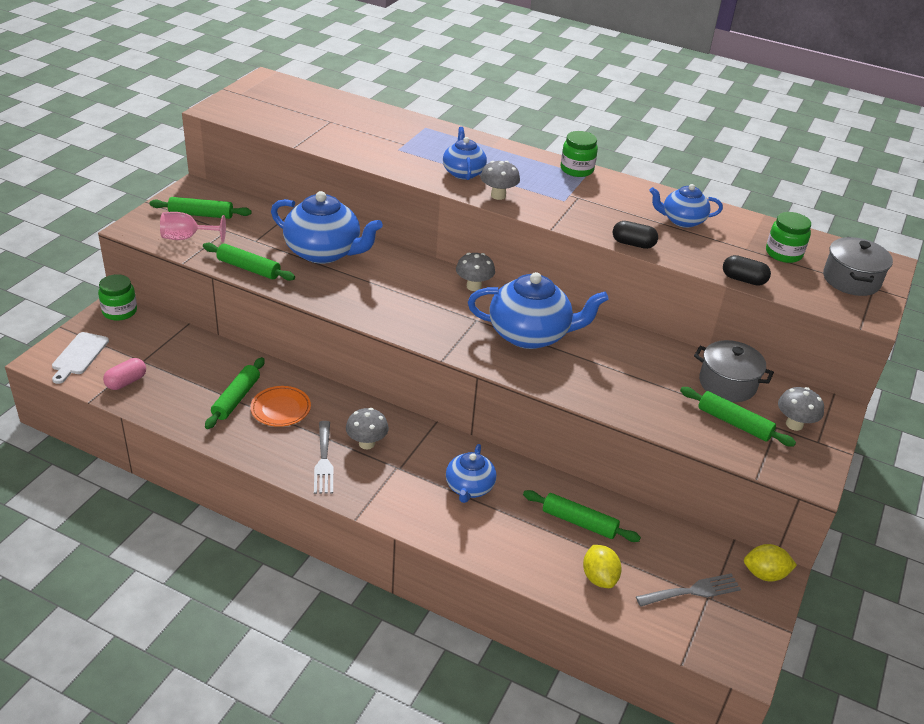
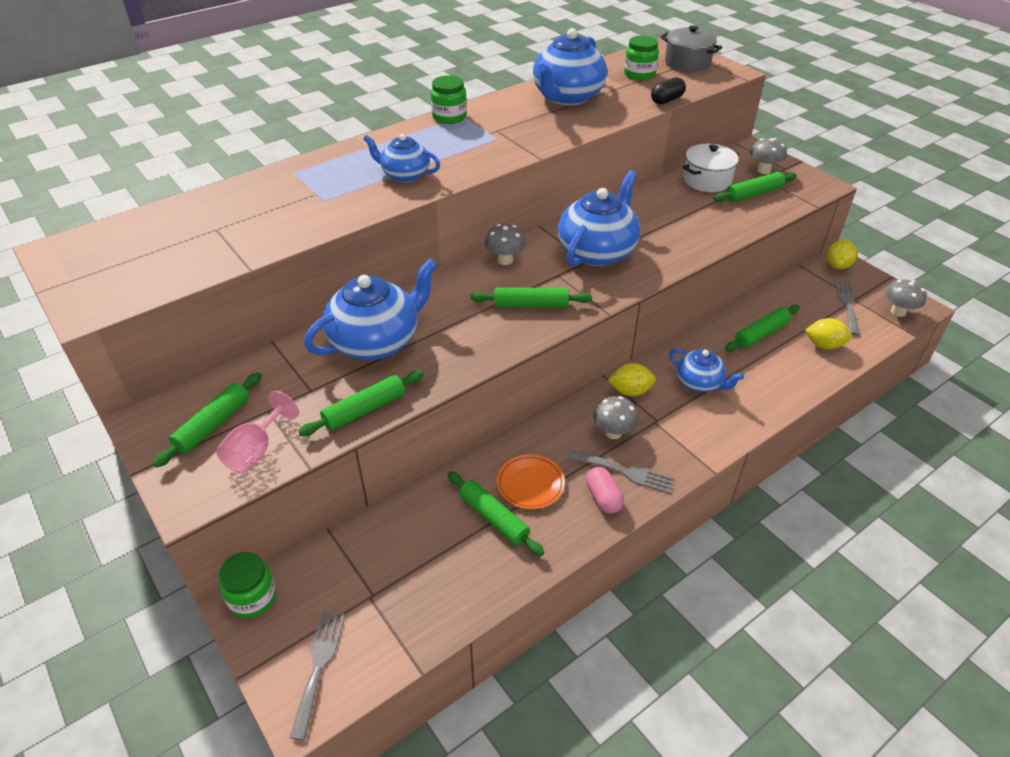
camera: 60 degrees left, 5 degrees up
white cutting board [52,332,109,384] -> grey fork [290,612,345,740]
pink capsule [103,358,146,390] -> pink capsule moved to [586,467,624,514]
grey mushroom [480,161,520,200] -> grey mushroom moved to [885,280,927,317]
black capsule [613,221,658,249] -> none
blue teapot [649,184,723,228] -> blue teapot [533,28,607,106], size x1.73
grey pot [694,340,774,402] -> white pot [683,144,739,192]
none -> green rolling pin [471,287,592,308]
none -> yellow lemon [608,363,656,396]

